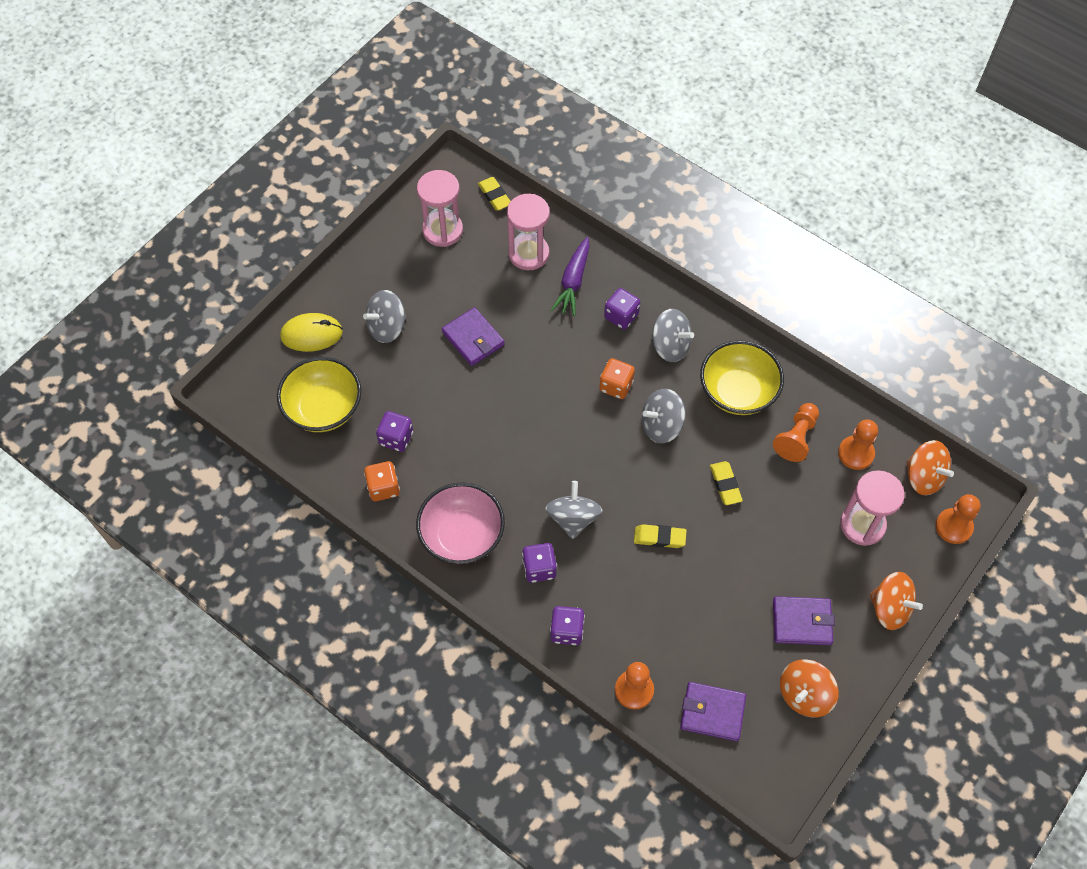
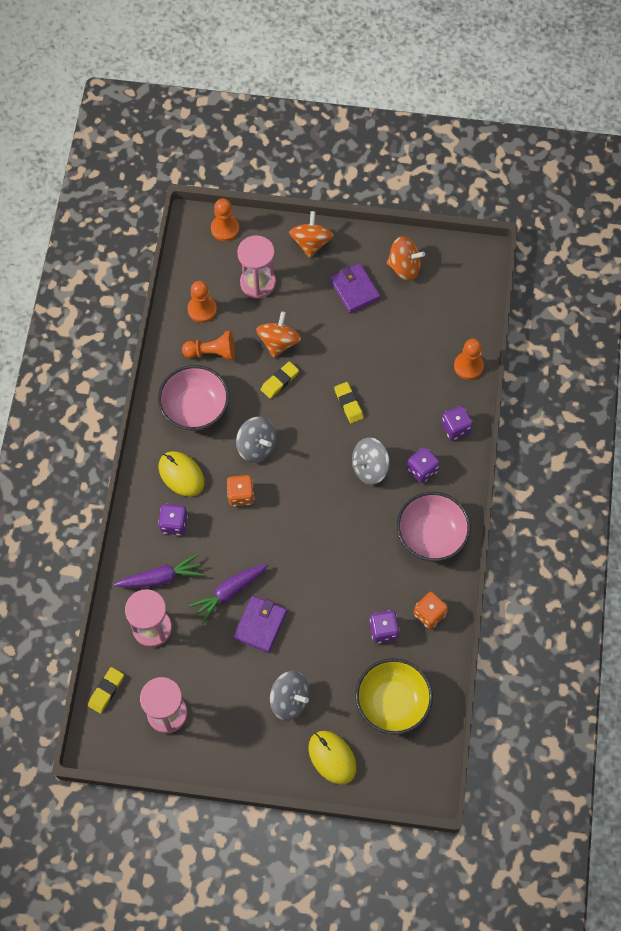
camera: 120 degrees left, 5 degrees up
grey spinning top [651,309,694,362] -> yellow mouse [159,451,205,497]
purple wallet [680,682,746,741] -> none
yellow bowl [700,340,784,415] -> pink bowl [158,365,229,431]
orange spinning top [906,440,954,495] -> orange spinning top moved to [256,311,301,358]
none -> purple carrot [189,563,268,624]

